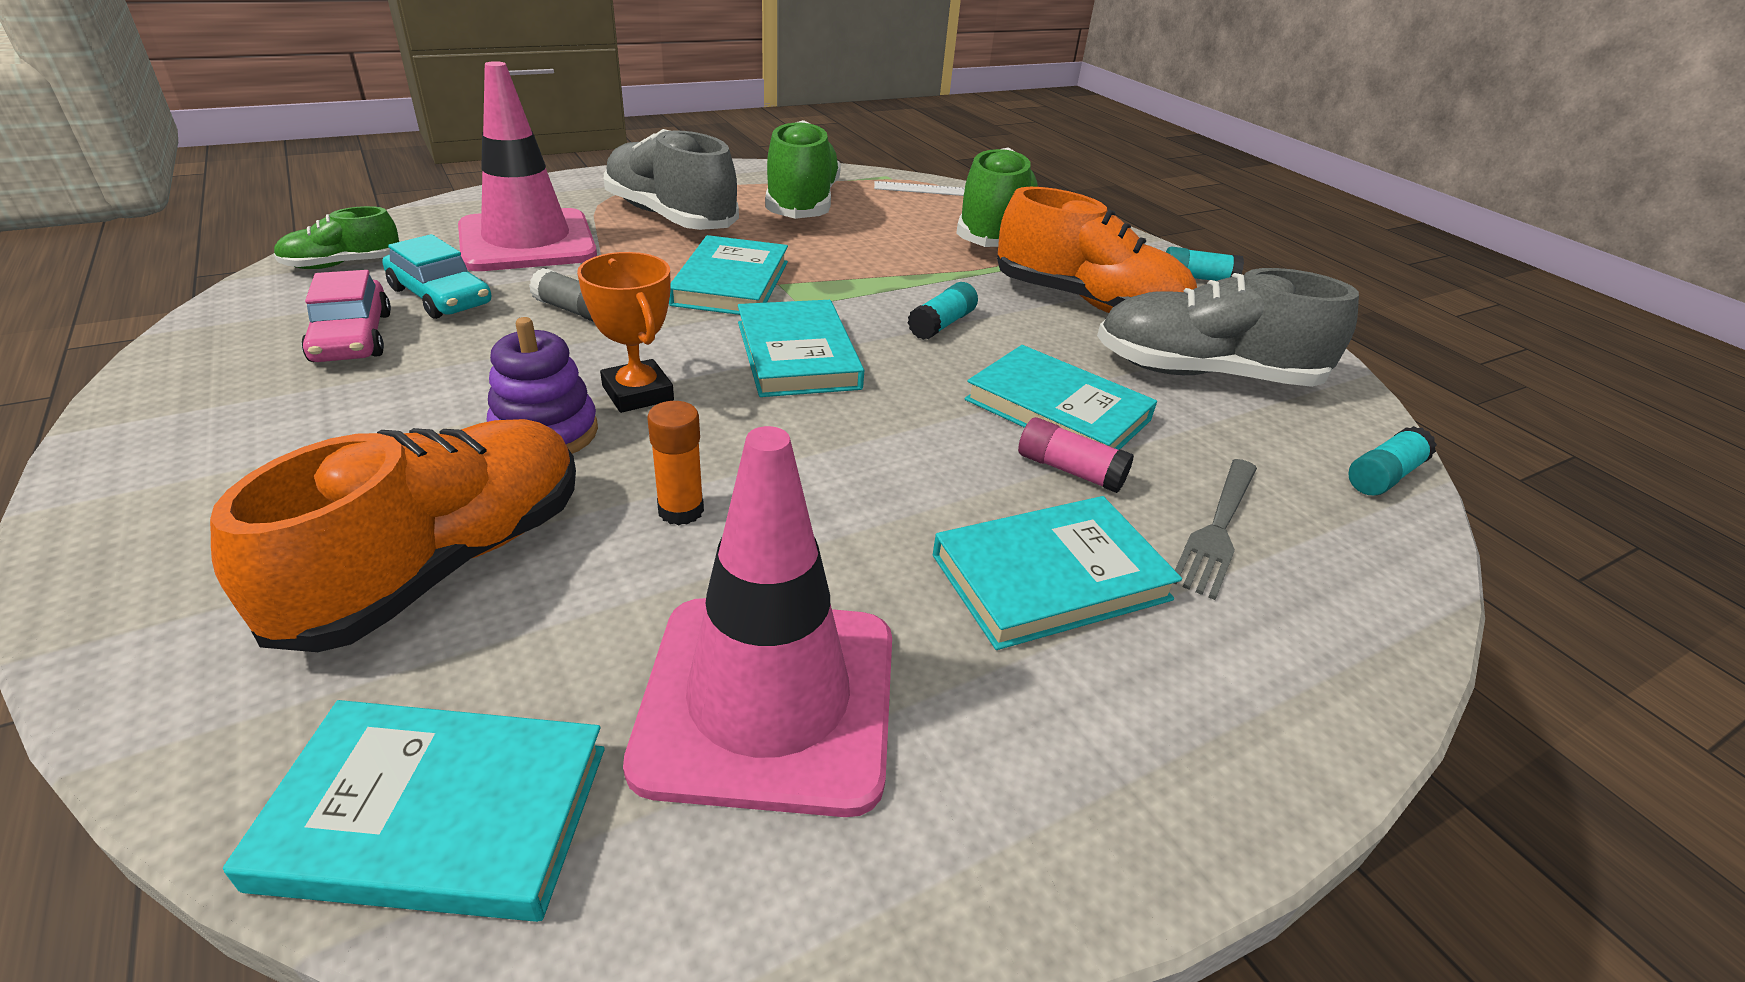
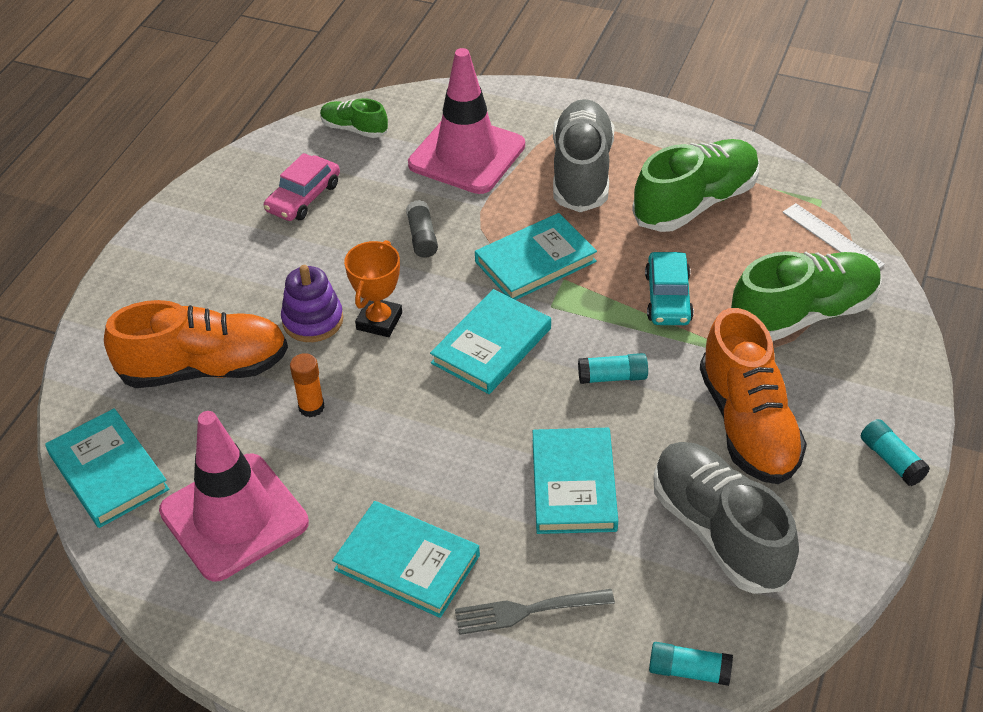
camera: 55 degrees right, 10 degrees up
turquoise car [382,234,491,319] -> turquoise car moved to [645,252,694,325]
pink glue stick [1018,417,1134,493] -> none

